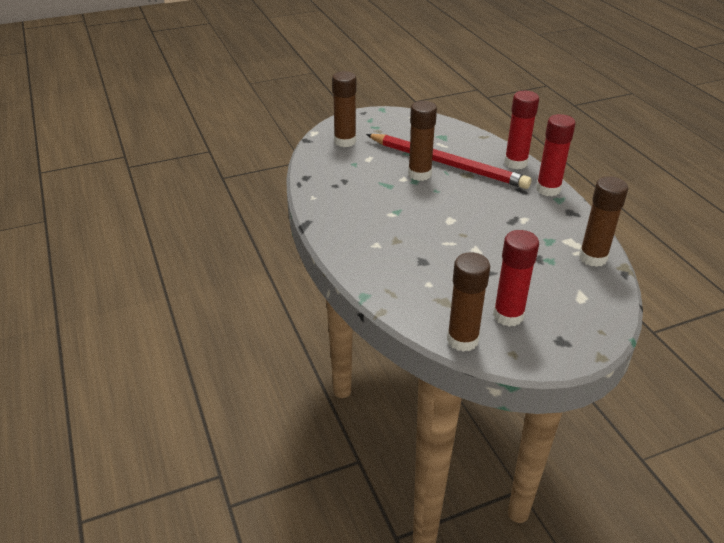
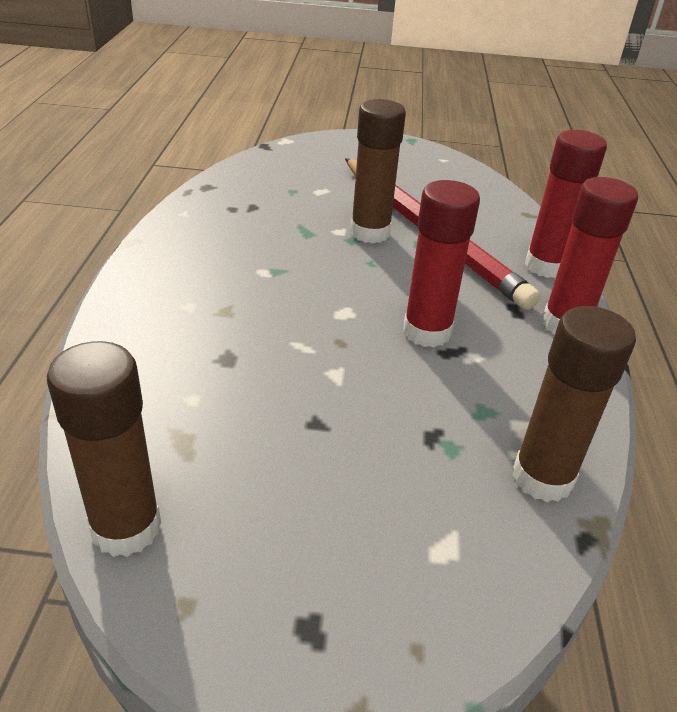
camera: 25 degrees right, 0 degrees up
brown glue stick [332,71,356,147] -> none
red glue stick [493,230,539,327] -> red glue stick moved to [403,180,480,347]

